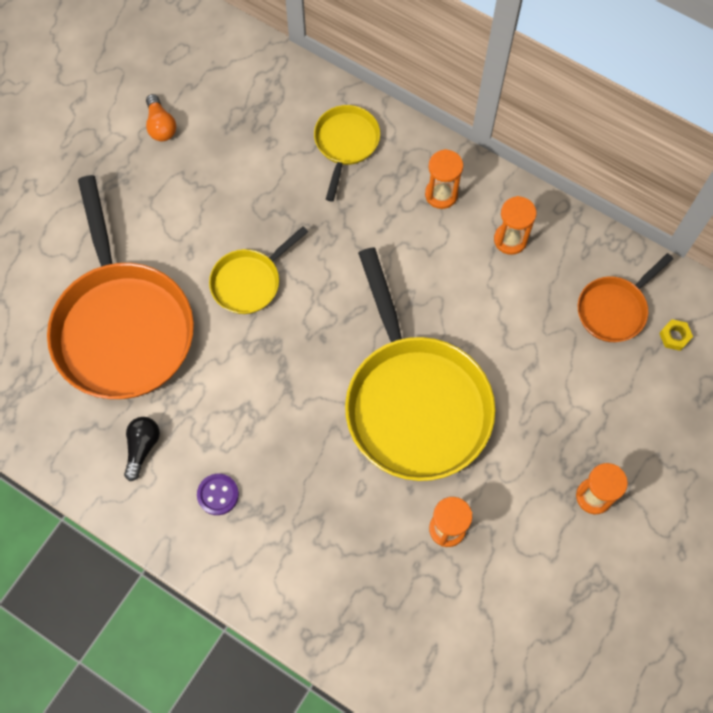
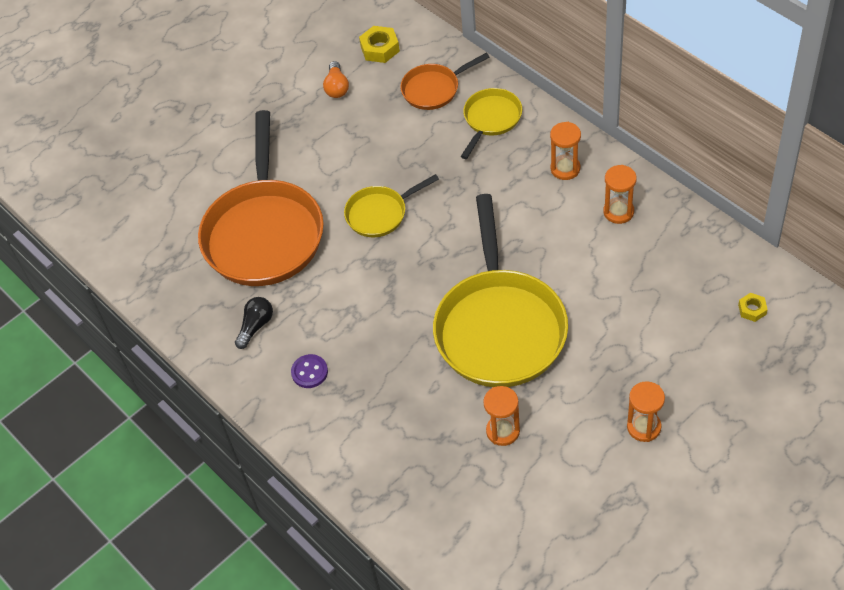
camera: 20 degrees right, 15 degrees down
orange pan [578,253,673,342] -> orange pan moved to [400,53,489,110]
none -> yellow nut [359,26,400,63]

